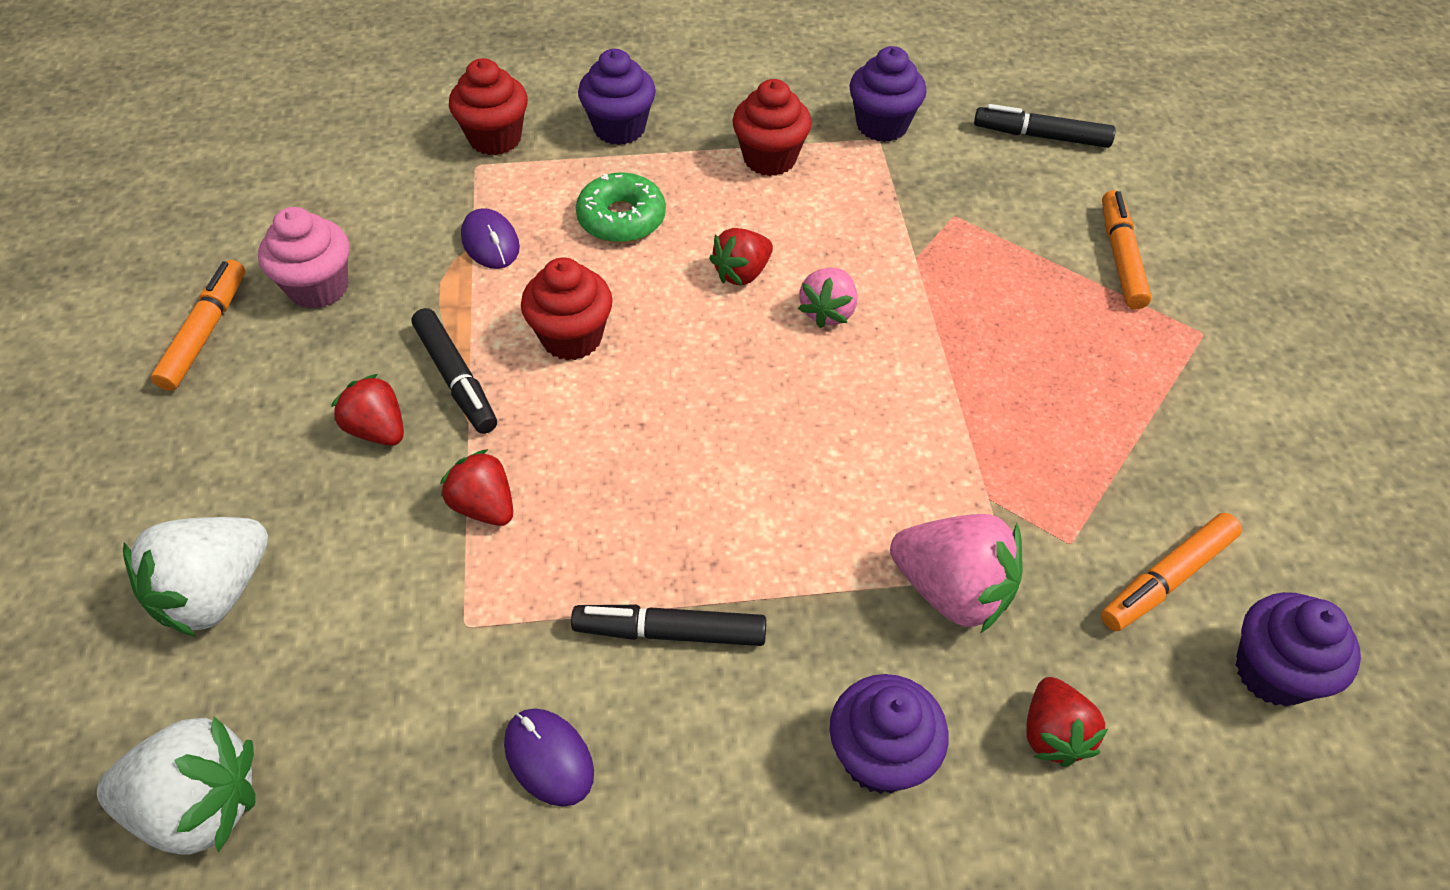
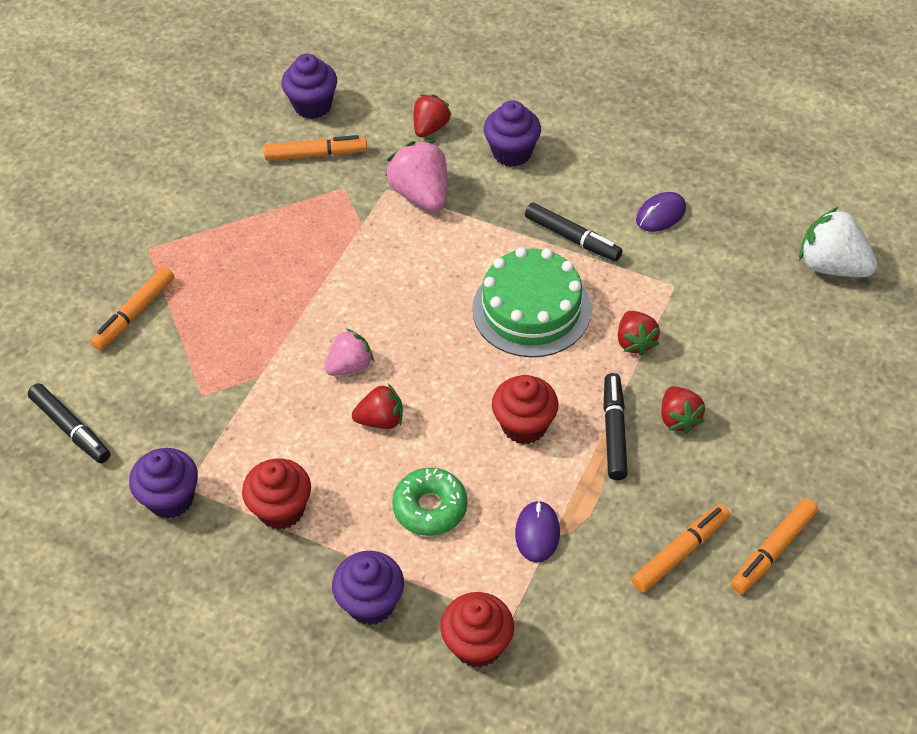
camera: 145 degrees left, 0 degrees up
white strawberry [123,517,268,637] -> none
pink cupcake [258,207,349,309] -> orange marker [631,504,730,593]
purple mouse [504,708,594,807] -> purple mouse turned 60 degrees clockwise [636,192,686,232]
none -> green cake [472,247,591,357]

